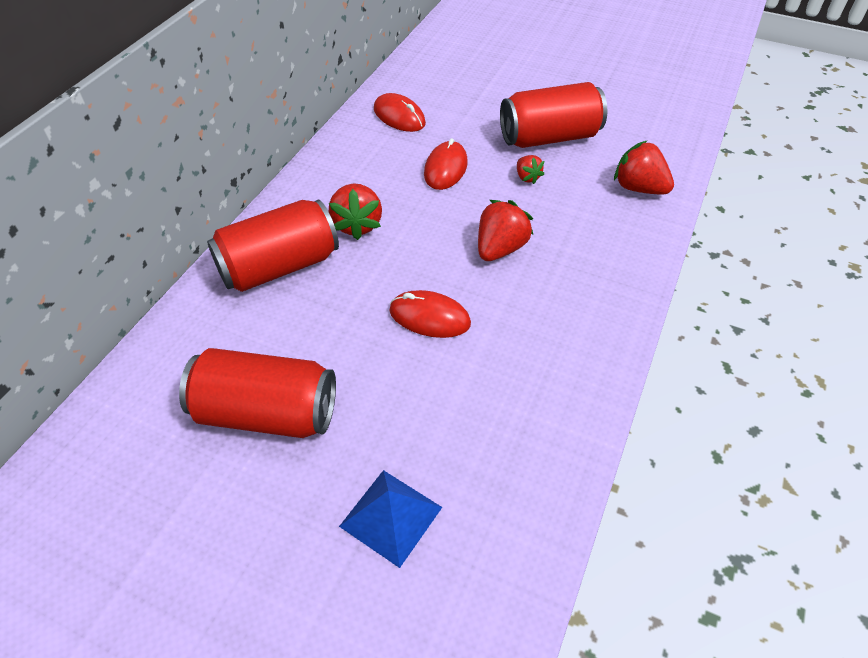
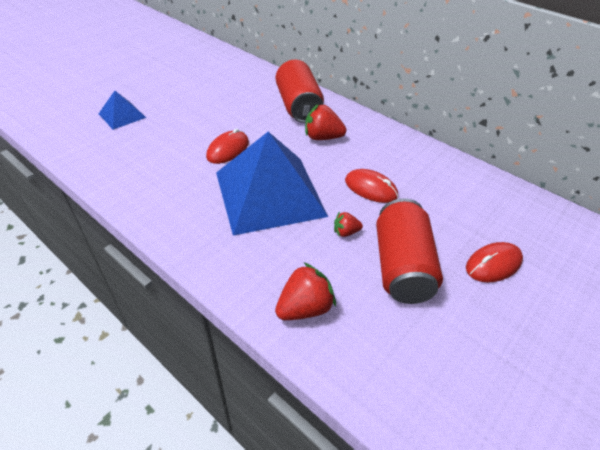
camera: 105 degrees right, 5 degrees down
red can [179,348,336,438] -> none
red mouse [374,93,426,132] -> red mouse moved to [466,242,523,282]
red strawberry [478,200,533,261] -> blue pyramid [216,132,328,236]

